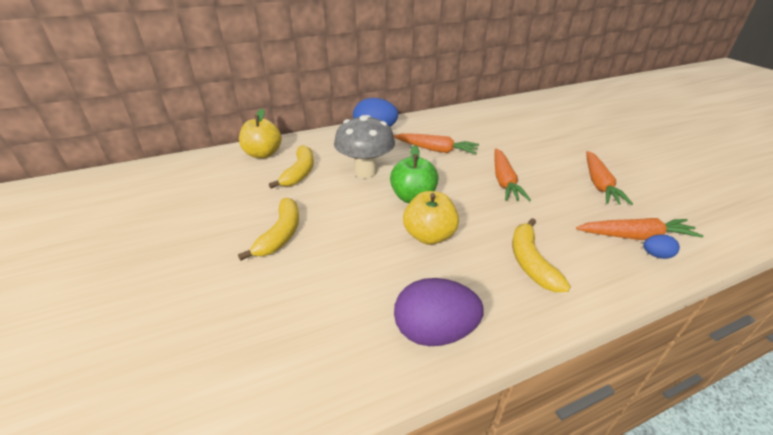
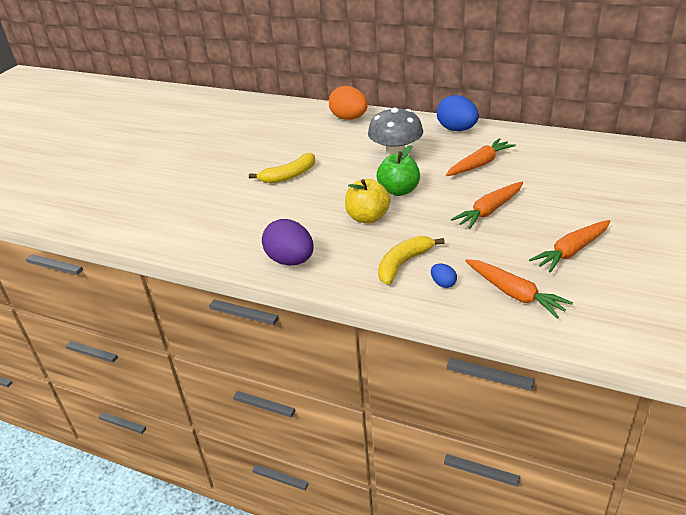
camera: 50 degrees right, 0 degrees up
yellow apple [239,109,282,158] -> orange egg [329,86,368,120]
yellow banana [269,145,314,188] -> none
orange carrot [394,133,479,154] -> orange carrot turned 105 degrees counterclockwise [446,138,516,176]
blue egg [643,235,680,259] -> blue egg moved to [431,264,457,288]

